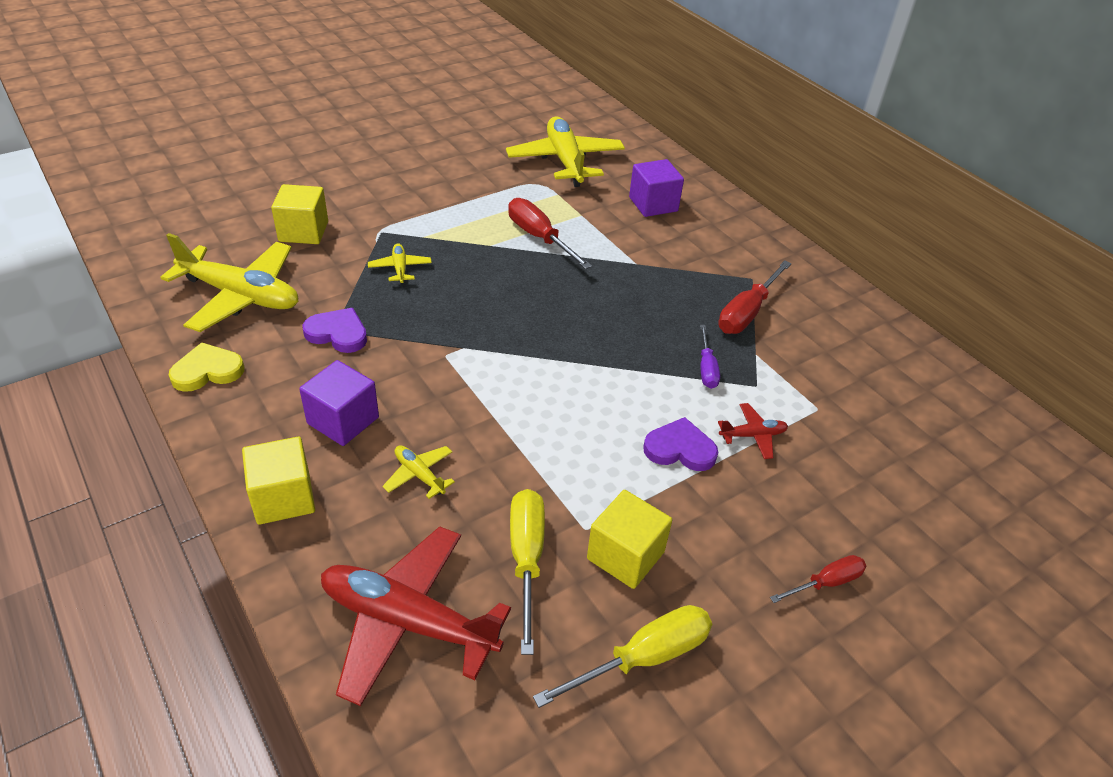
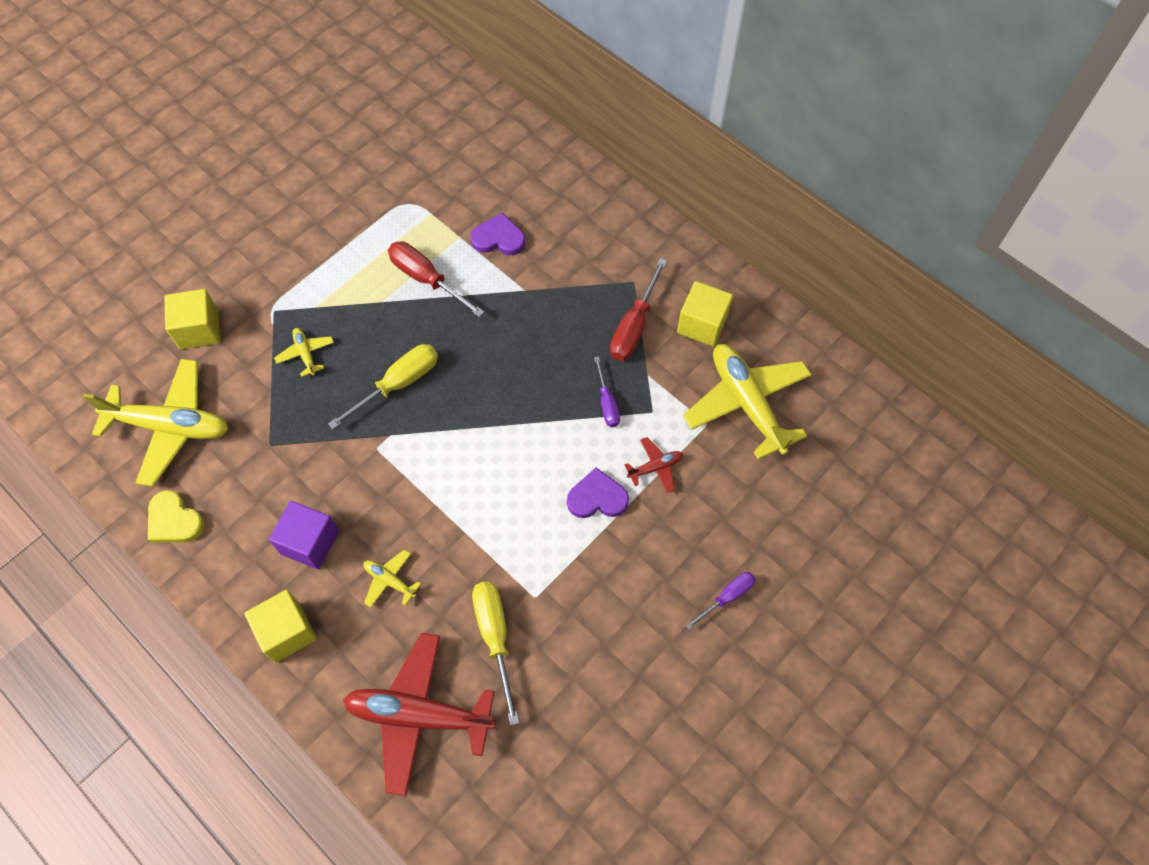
camera: 10 degrees left, 20 degrees up
yellow heart [169,342,244,392] -> yellow heart turned 105 degrees counterclockwise [148,490,204,543]
purple heart [303,308,367,353] -> purple heart moved to [470,213,525,255]
yellow plane [506,116,625,187] -> yellow plane moved to [683,344,812,460]
yellow screwdriver [533,605,712,708] -> yellow screwdriver moved to [328,344,438,429]
yellow cube [587,490,672,589] -> yellow cube moved to [677,281,733,346]
purple cube [629,159,684,217] -> none
red screwdriver [770,555,866,603] -> purple screwdriver [686,572,756,630]

